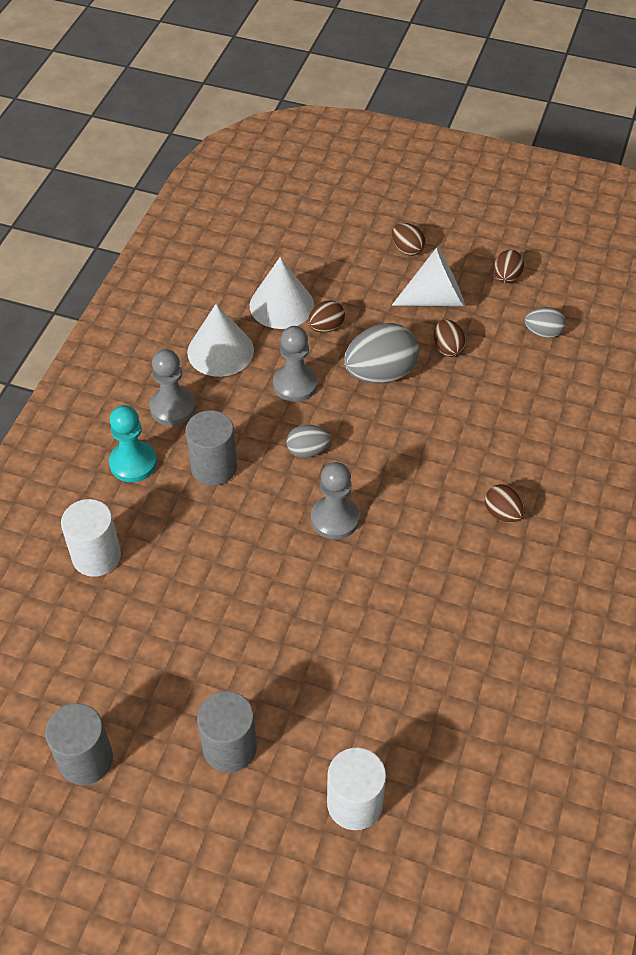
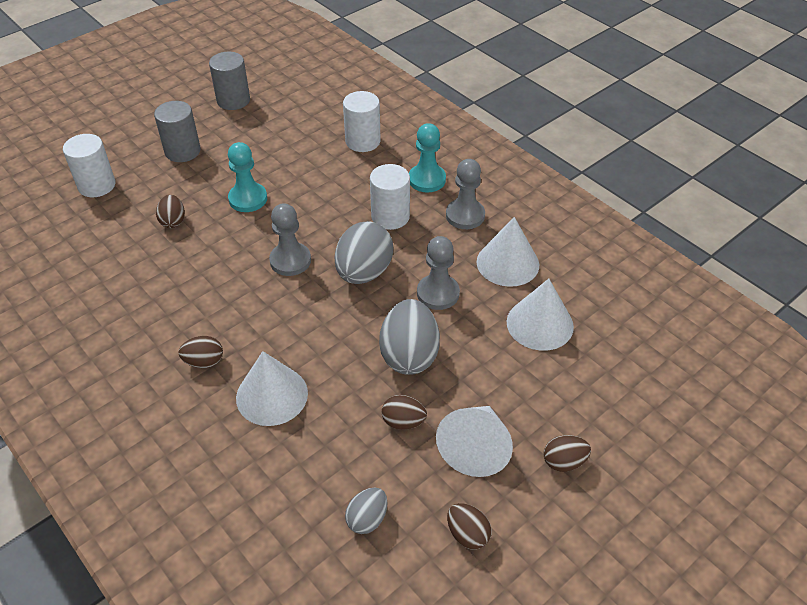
camera: 120 degrees right, 5 degrees down
grey cylinder [185,410,237,486] -> white cylinder [370,164,410,230]
grey egg [287,425,330,458] -> grey egg [335,221,393,284], size x1.86
brown egg [308,300,345,333] -> brown egg moved to [156,195,185,228]
none -> turquoise pawn [228,142,267,212]
none -> white cone [236,351,308,426]

